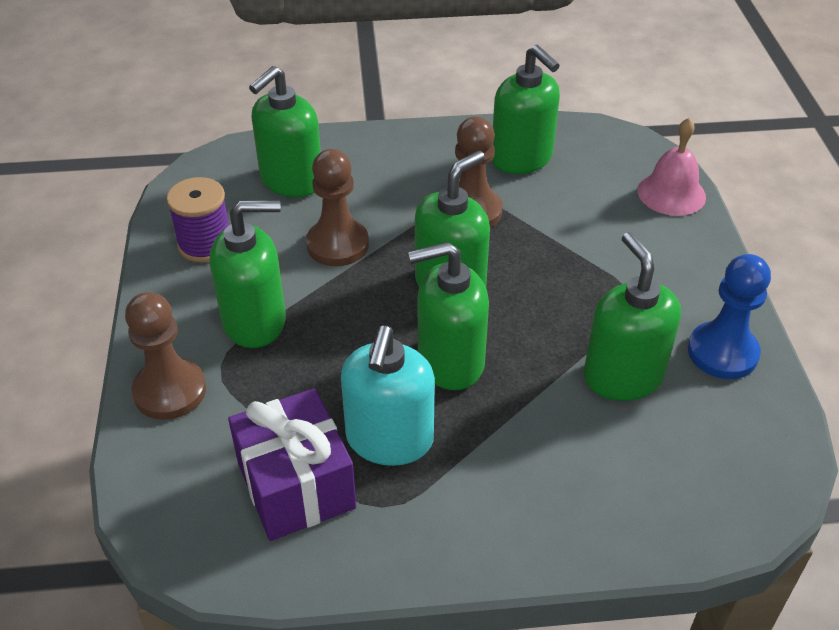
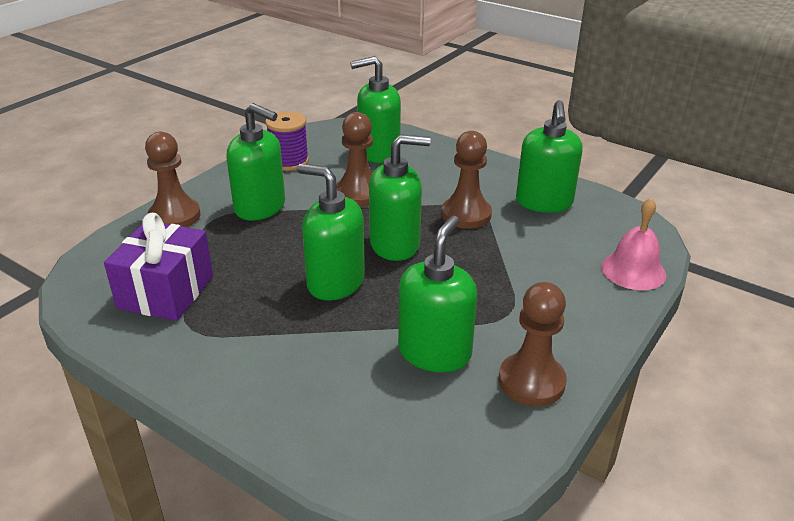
camera: 40 degrees right, 10 degrees down
turquoise soap dispenser [341,326,435,466] -> none
blue pawn [688,254,771,379] -> brown pawn [499,282,567,406]

